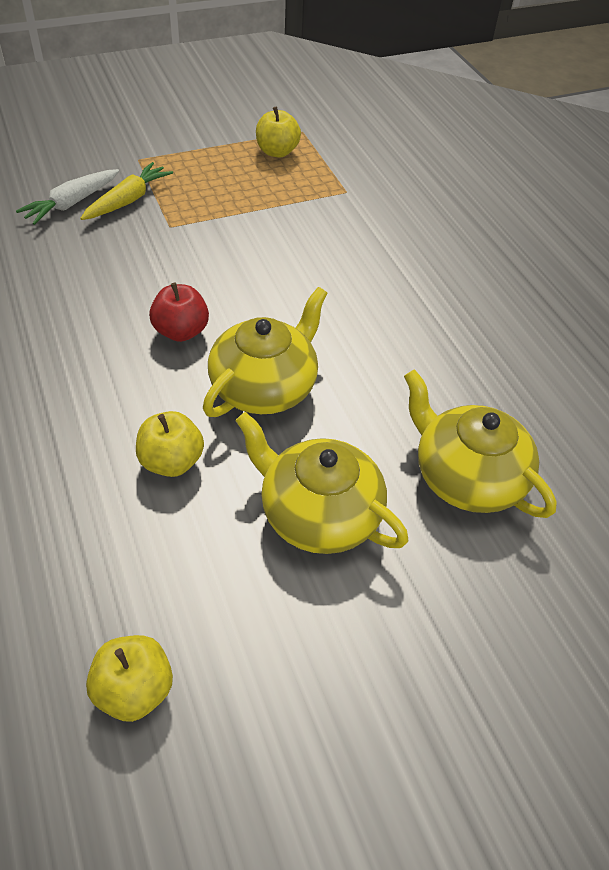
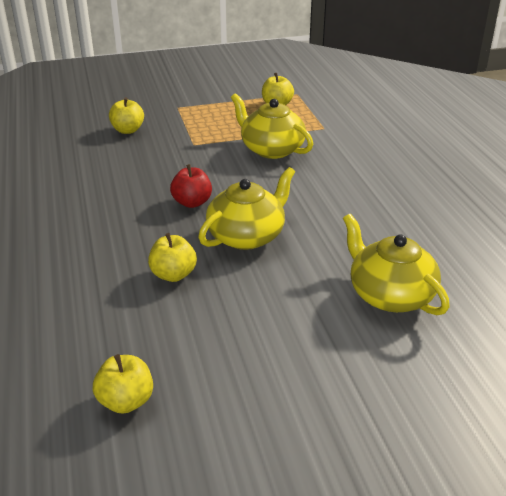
camera: 10 degrees right, 15 degrees down
white carrot [16,169,119,225] -> yellow apple [109,98,144,134]
yellow carrot [80,162,173,220] -> none
yellow teapot [235,412,408,554] -> yellow teapot moved to [231,93,313,159]

